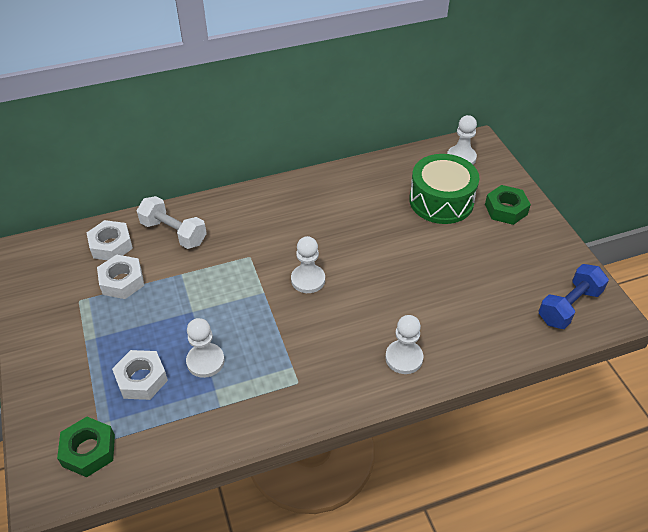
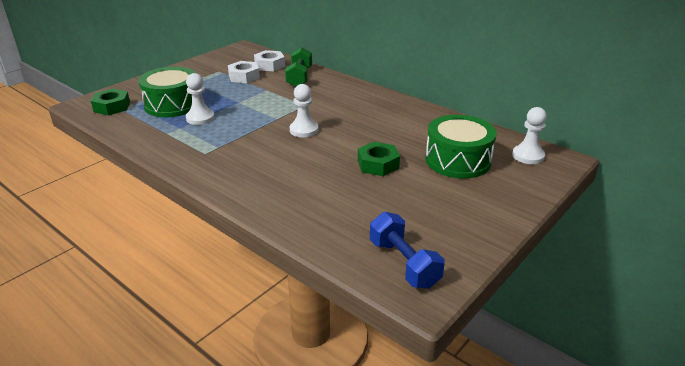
camera: 60 degrees right, 15 degrees down
white nut [112,350,168,400] -> green drum [138,67,196,117]
white dumbbell [136,196,207,249] -> green dumbbell [285,47,312,87]
white pawn [385,315,423,374] -> none
green nut [485,185,531,225] -> green nut moved to [358,142,400,176]
blue dumbbell [539,264,609,329] -> blue dumbbell turned 45 degrees clockwise [370,212,445,289]

